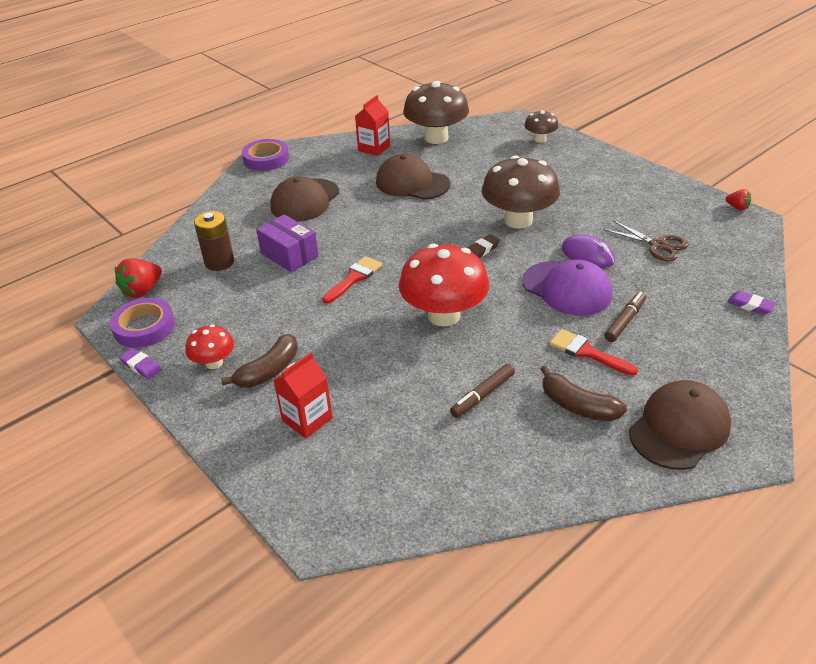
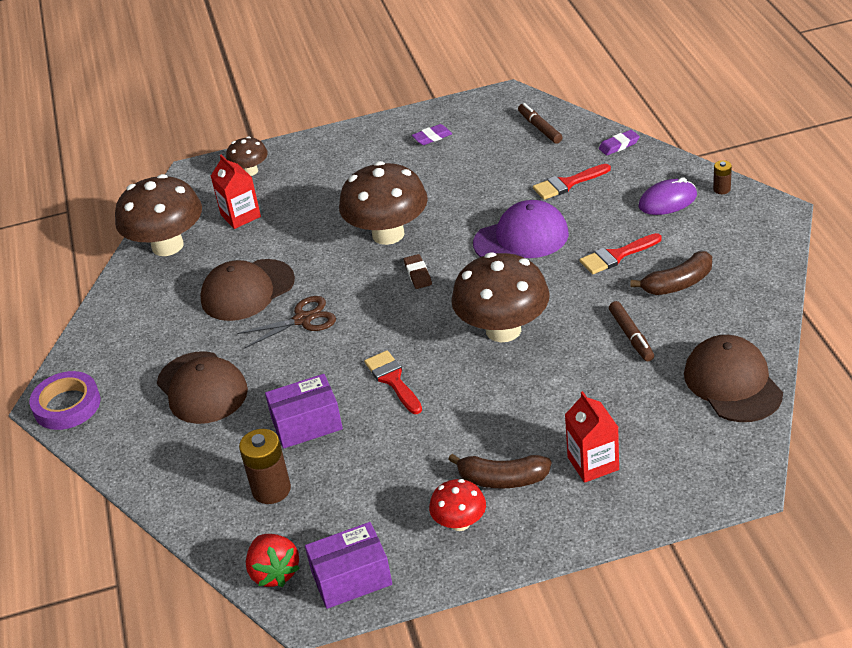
camera: 60 degrees left, 0 degrees up
purple tape [110,298,175,348] -> purple box [305,522,392,609]
purple eraser [119,348,162,379] -> purple eraser moved to [412,124,452,145]
brown banana [221,334,298,388] -> brown banana turned 120 degrees clockwise [448,454,551,488]
red carton [355,95,390,156] -> red carton moved to [211,155,261,229]
red mushroom [399,244,489,326] -> brown mushroom [451,252,550,342]
purple mouse [562,234,615,268] -> purple mouse moved to [638,177,697,215]
brown scissors [603,220,689,261] -> brown scissors moved to [237,296,336,349]
brown marker [605,292,646,342] -> brown marker moved to [518,103,562,144]
brown cap [629,380,731,470] -> brown cap moved to [684,335,783,422]
red strawberry [726,189,751,210] -> none
none -> red brush [533,164,611,200]
none -> brown battery [713,160,732,194]

